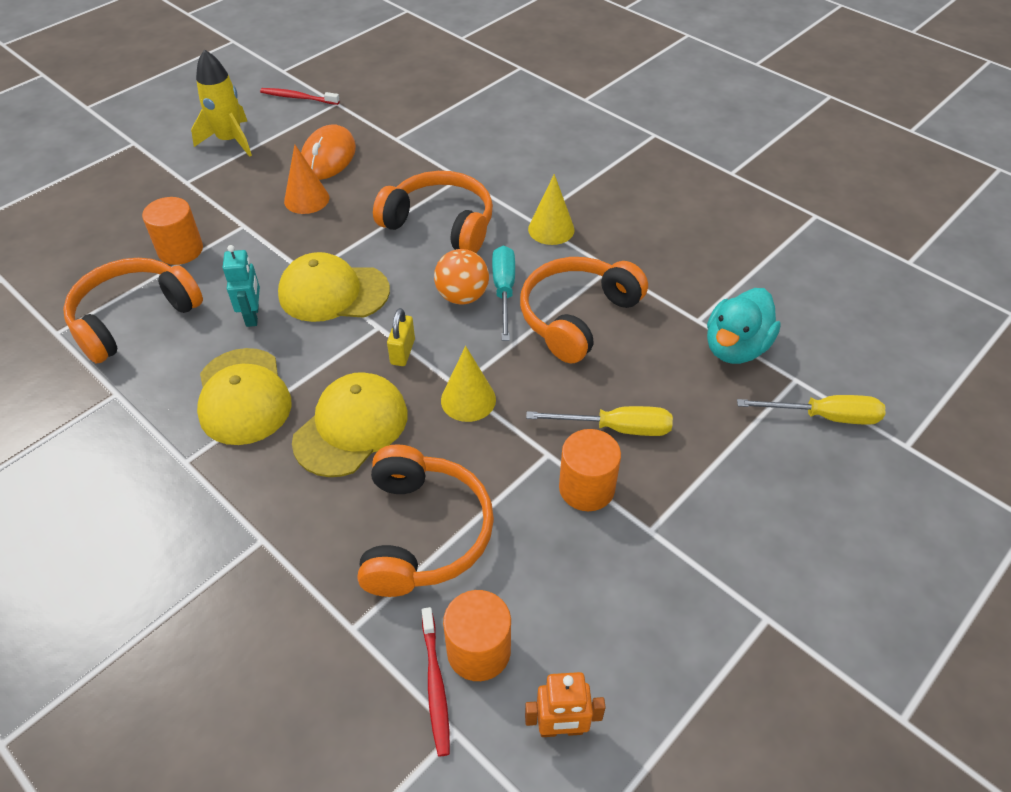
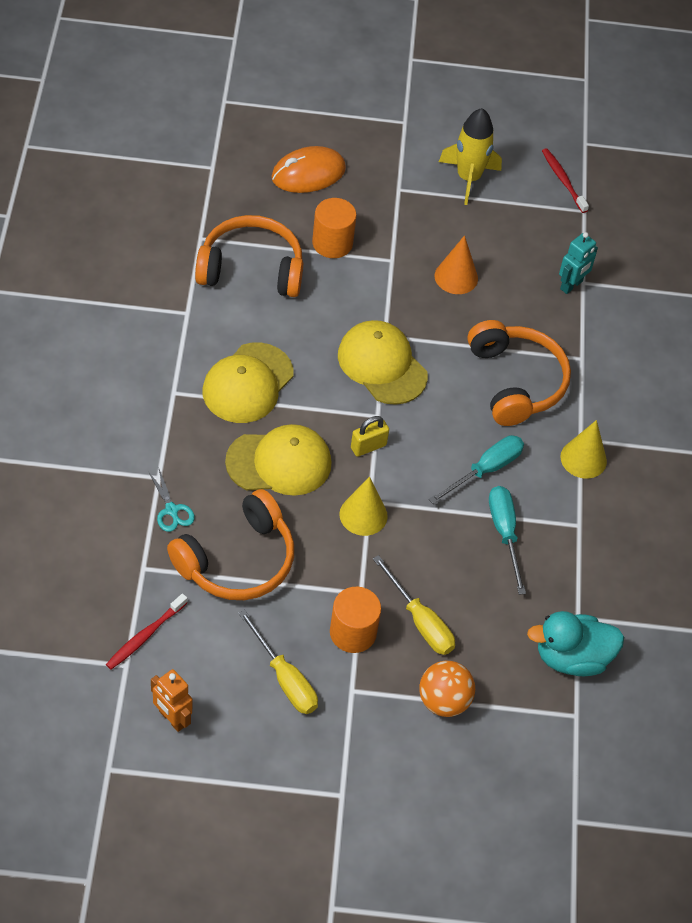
camera: 45 degrees right, 5 degrees up
turquoise robot [223,245,260,327] -> turquoise robot moved to [559,232,598,294]
orange mouse [301,124,356,180] -> orange mouse moved to [271,146,346,193]
orange ball [434,249,489,304] -> orange ball moved to [419,661,475,717]
orange cylinder [443,590,511,681] -> none
orange headphones [520,257,648,363] -> turquoise screwdriver [489,486,526,595]
yellow screwdriver [737,395,885,425] -> yellow screwdriver moved to [238,609,318,714]
none -> turquoise scissors [148,469,195,532]

